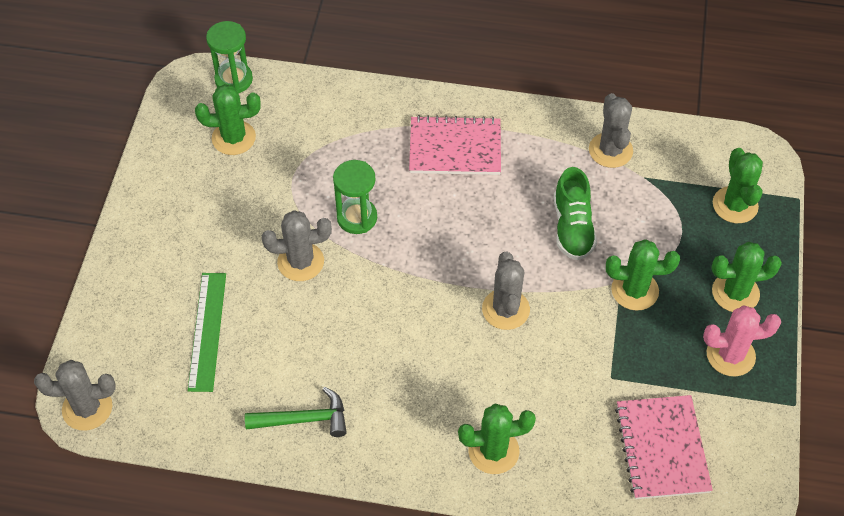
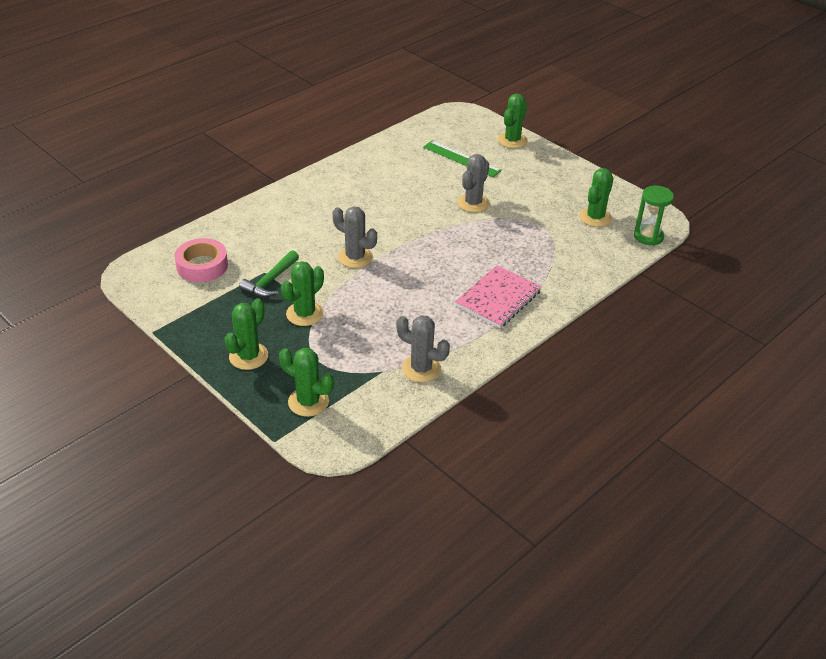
camera: 125 degrees right, 15 degrees down
grey cactus [34,360,116,431] -> none
green hammer [245,387,347,437] -> green hammer moved to [239,250,299,297]
green hourglass [333,160,377,234] -> none
green cactus [458,404,536,474] -> green cactus moved to [498,94,527,148]
green shoe [554,167,597,260] -> none
pink notebook [615,395,713,499] -> pink tape [175,238,228,282]
pink cactus [703,305,781,376] -> none

